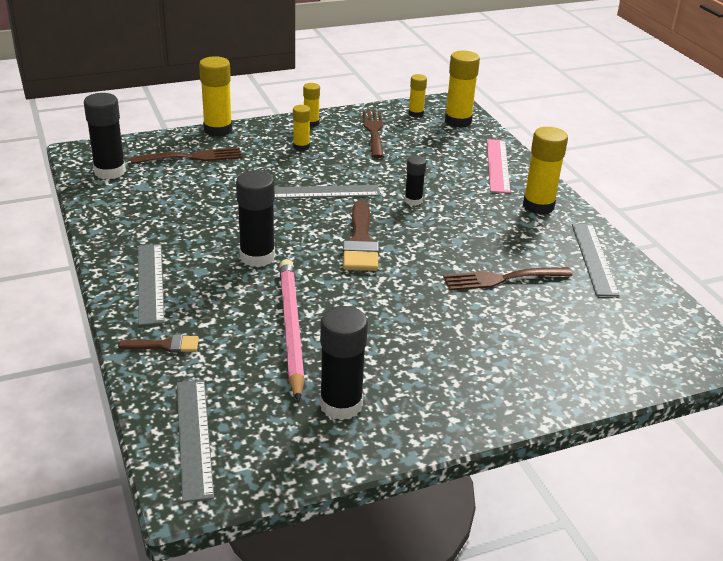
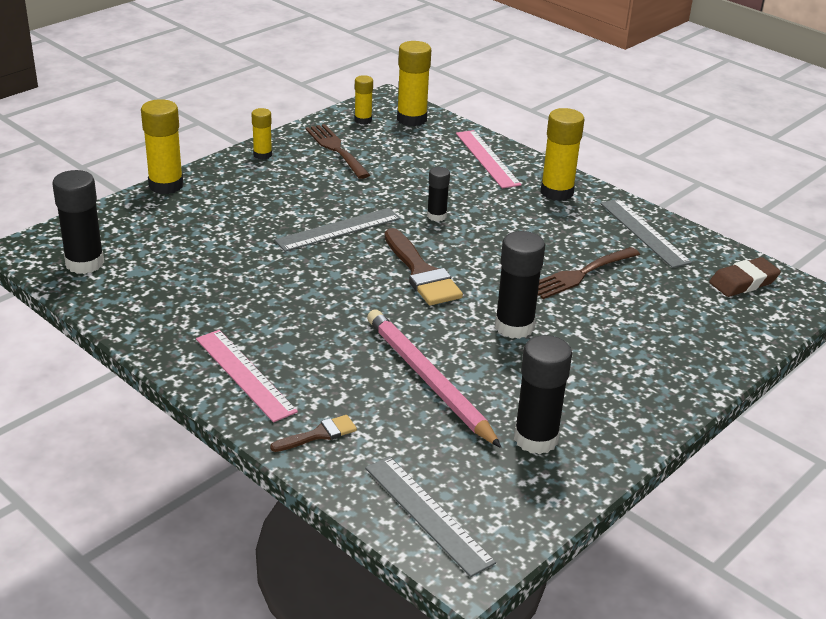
camera: 25 degrees left, 0 degrees up
brown fork [130,147,242,164] -> none
grey ruler [138,244,165,326] -> pink ruler [196,330,298,422]
black glue stick [236,171,275,267] -> black glue stick moved to [495,231,545,339]
yellow glue stick [293,105,310,151] -> none
none -> brown eraser [709,257,781,297]

